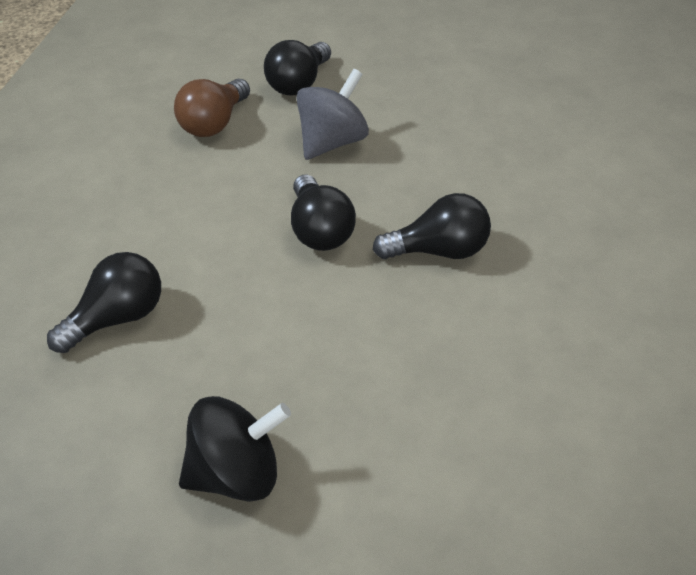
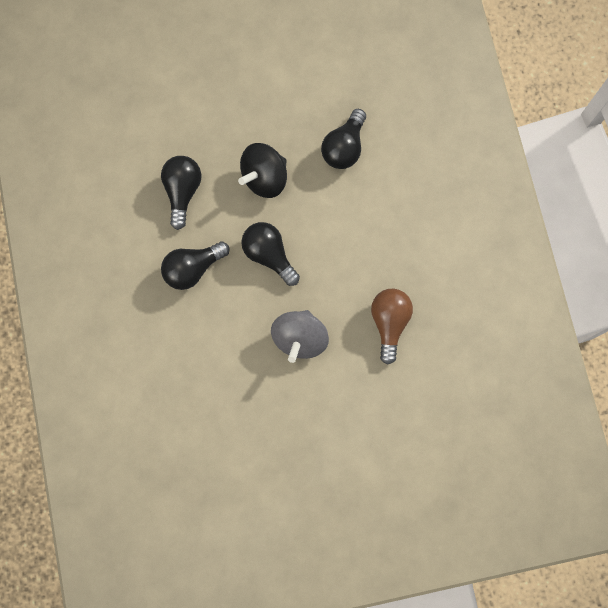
camera: 155 degrees right, 30 degrees up
black spinning top [179,396,291,502] -> black spinning top moved to [238,143,287,198]
black light bulb [264,40,331,95] -> black light bulb moved to [161,156,201,230]

